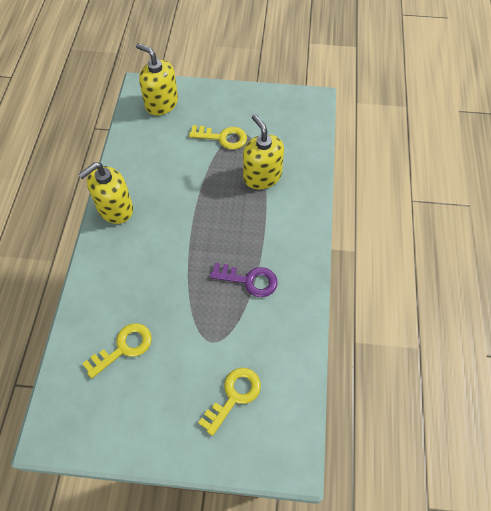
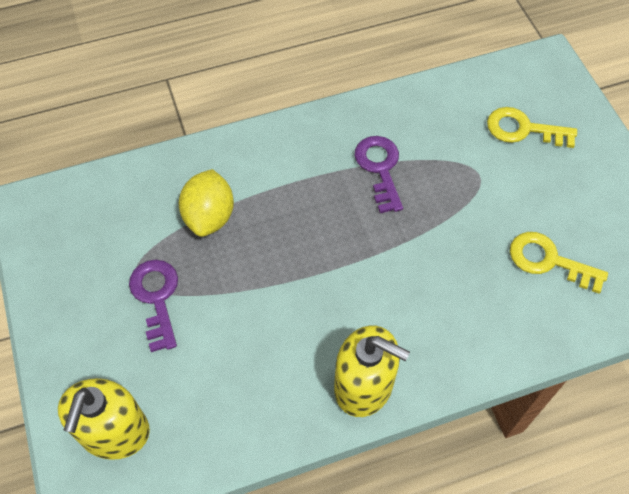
camera: 115 degrees left, 0 degrees up
yellow key [189,125,247,150] -> purple key [129,260,178,352]
yellow soap dispenser [243,114,284,189] -> yellow lemon [179,169,234,237]

